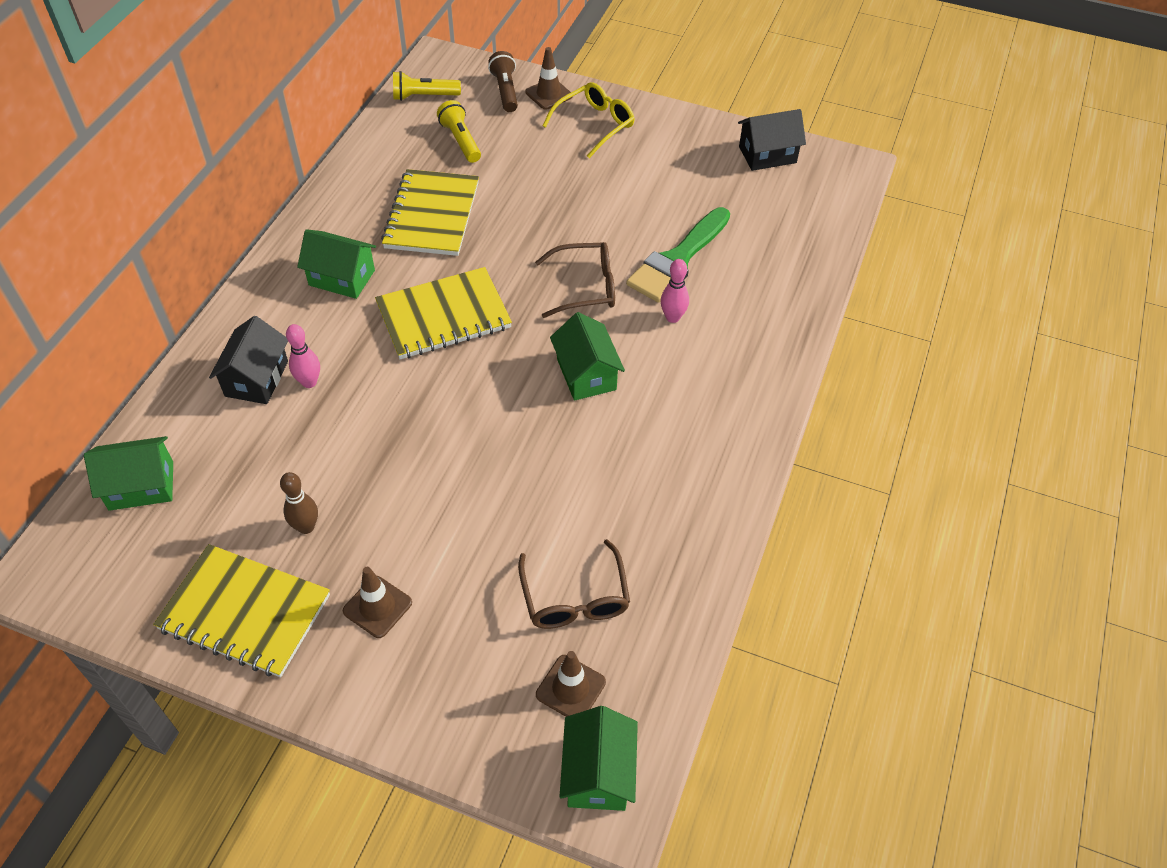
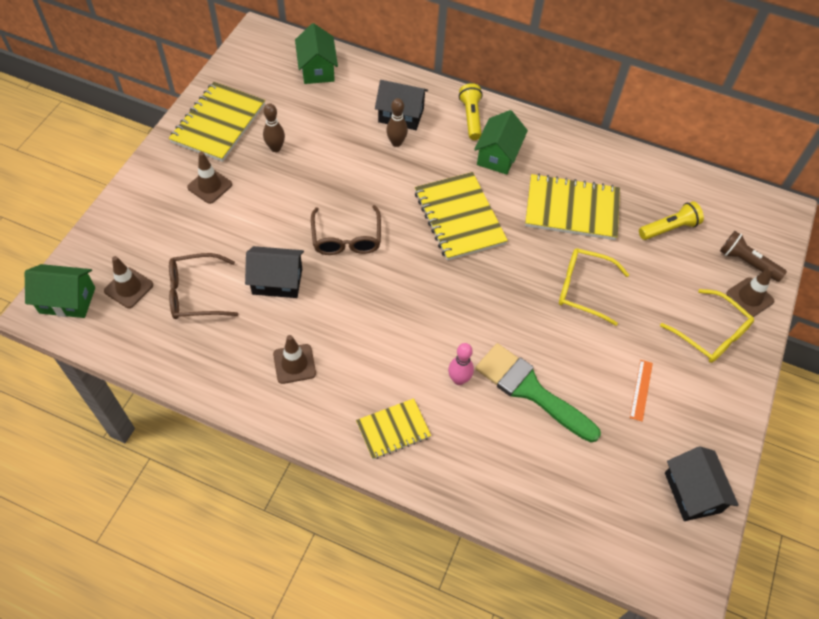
camera: 90 degrees right, 5 degrees up
pink bowling pin [286,324,320,388] -> brown bowling pin [386,98,408,147]
yellow flashlight [393,71,461,101] -> yellow flashlight moved to [459,83,483,140]
brown flashlight [488,51,518,112] -> brown flashlight turned 135 degrees counterclockwise [720,231,787,282]
brown glasses [535,242,615,318] -> brown glasses moved to [311,205,381,255]
green house [550,312,625,401] -> none
none -> black house [245,246,304,298]
none -> brown traffic cone [273,335,316,384]
none -> yellow notebook [356,398,431,459]
none -> yellow glasses [559,248,629,326]
none -> orange ruler [630,360,653,422]

